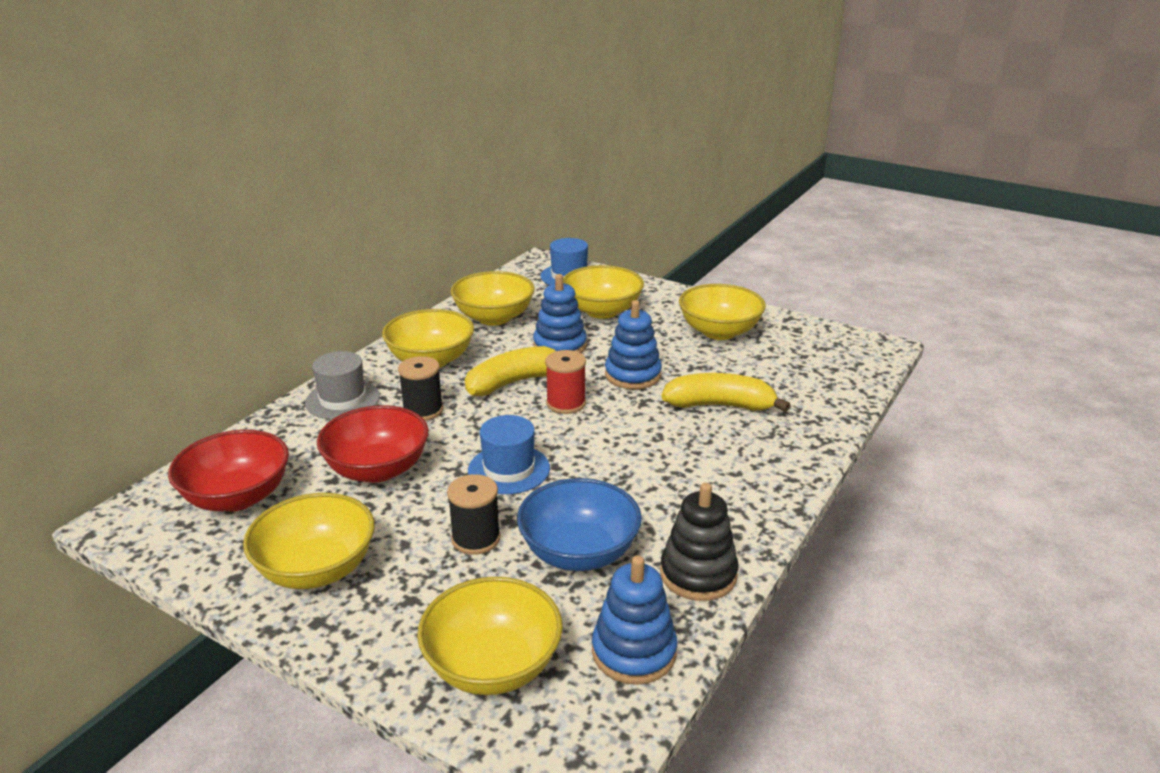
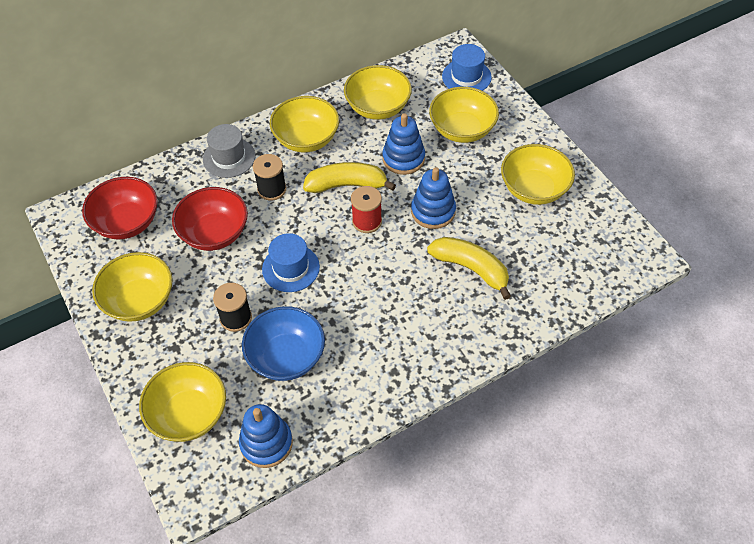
camera: 30 degrees right, 25 degrees up
black stacking toy [660,483,739,601] -> none

